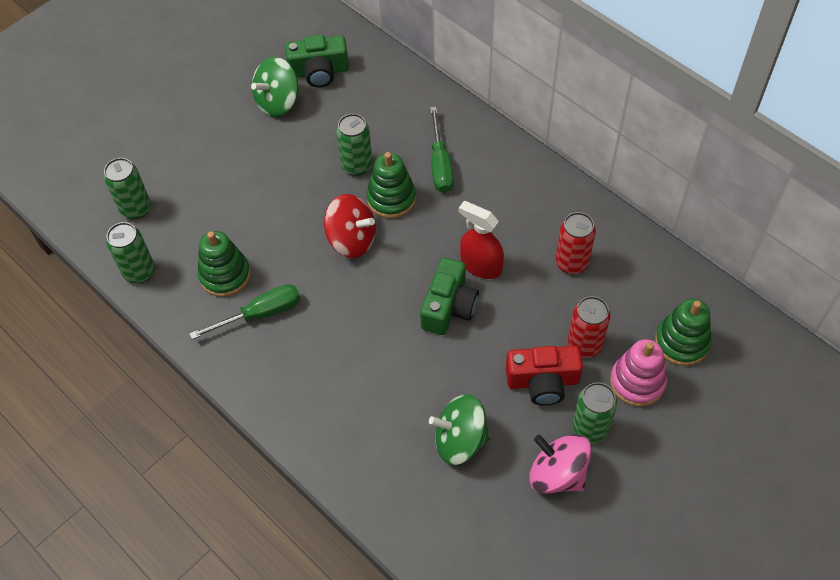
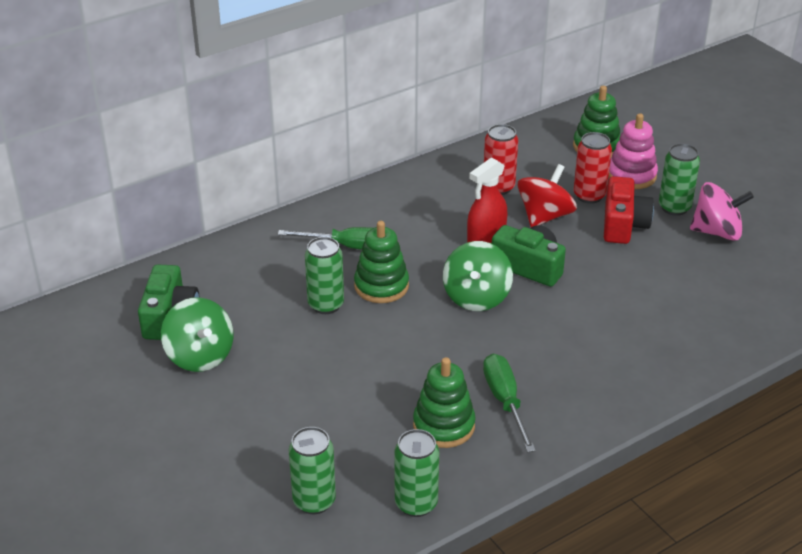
camera: 80 degrees left, 20 degrees down
red spinning top [324,194,376,258] -> red spinning top moved to [518,164,577,227]
green spinning top [429,394,490,465] -> green spinning top moved to [443,241,513,311]
pink spinning top [529,434,592,493] -> pink spinning top turned 135 degrees counterclockwise [690,182,754,241]

